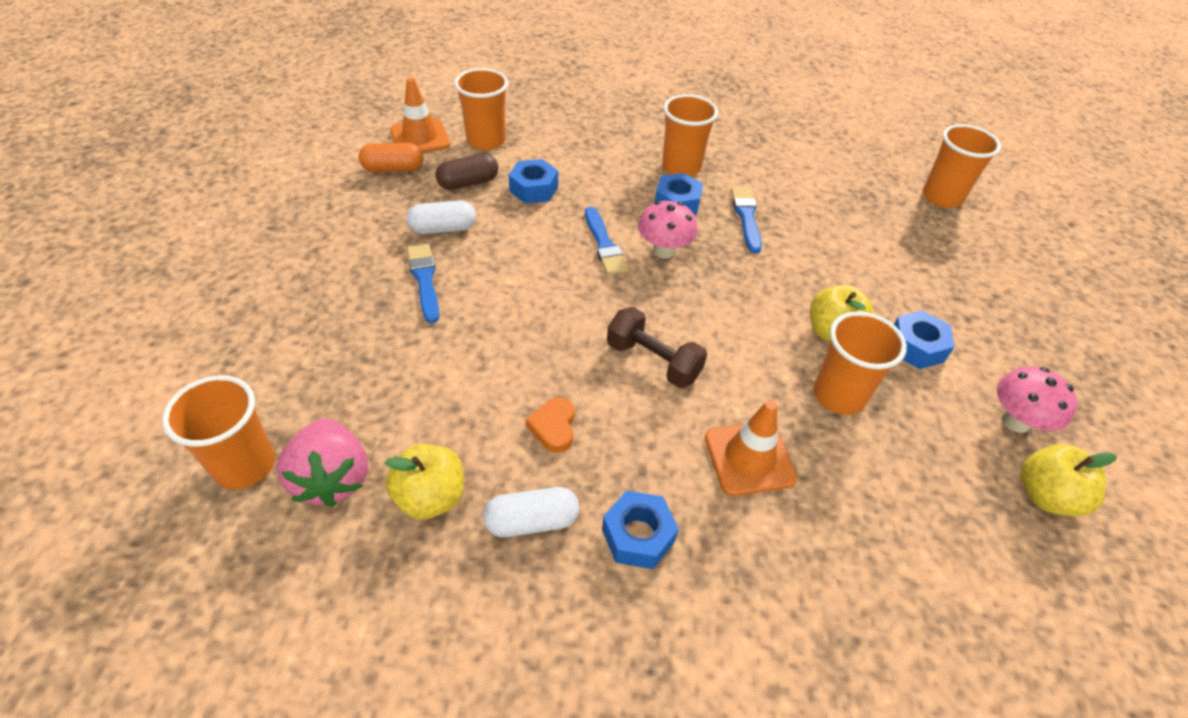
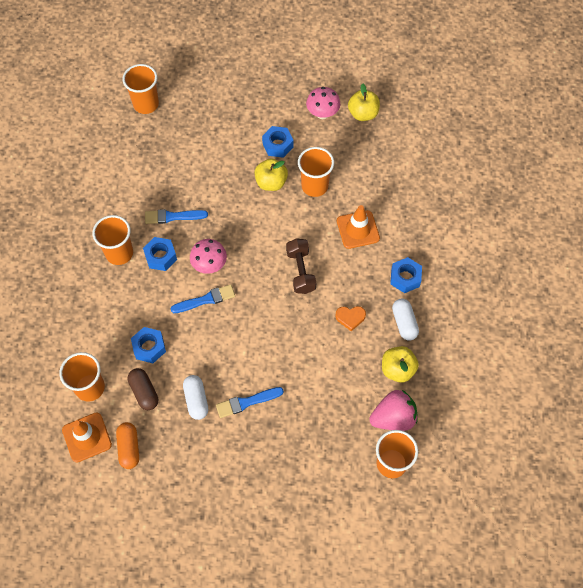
camera: 90 degrees left, 15 degrees up
brown dumbbell [607,307,707,388] -> brown dumbbell turned 45 degrees counterclockwise [286,238,316,294]

